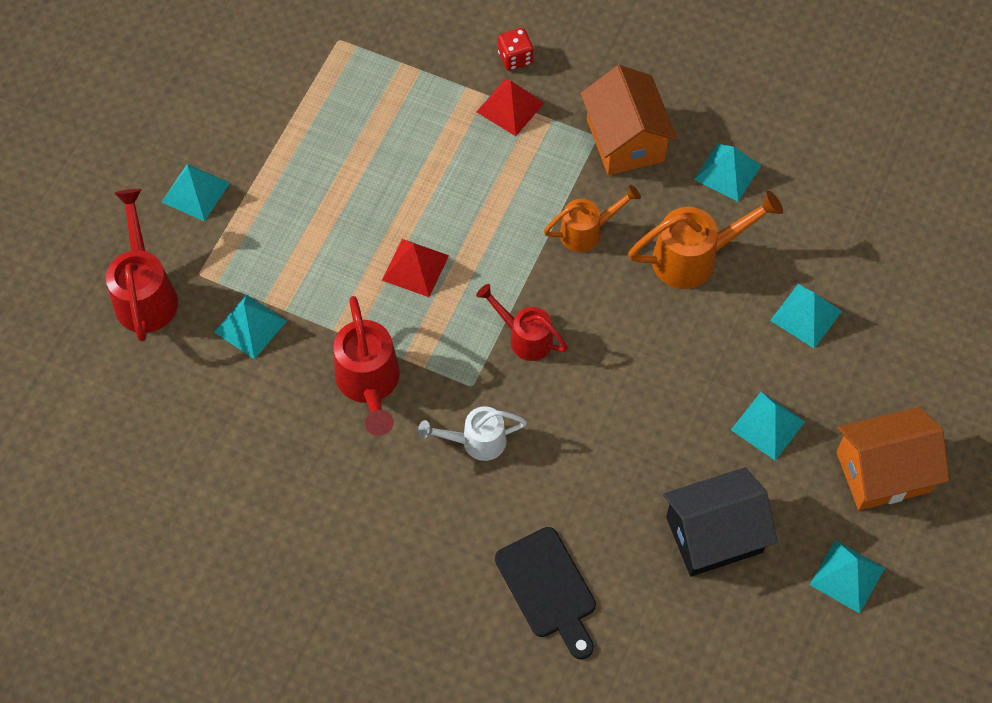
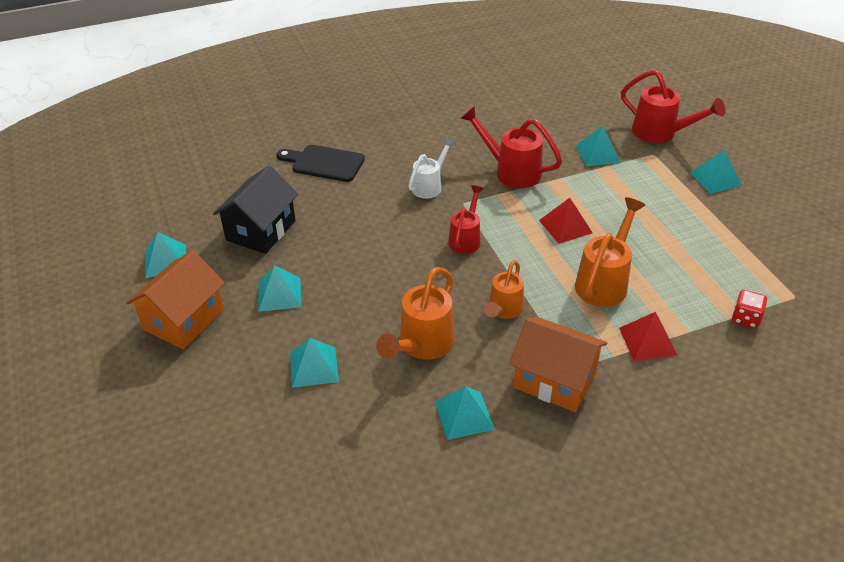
camera: 135 degrees right, 20 degrees down
red watering can [476,284,568,361] -> red watering can turned 60 degrees counterclockwise [448,185,484,254]
red dice [498,28,534,71] -> red dice moved to [732,290,767,328]
none -> orange watering can [575,197,645,307]

